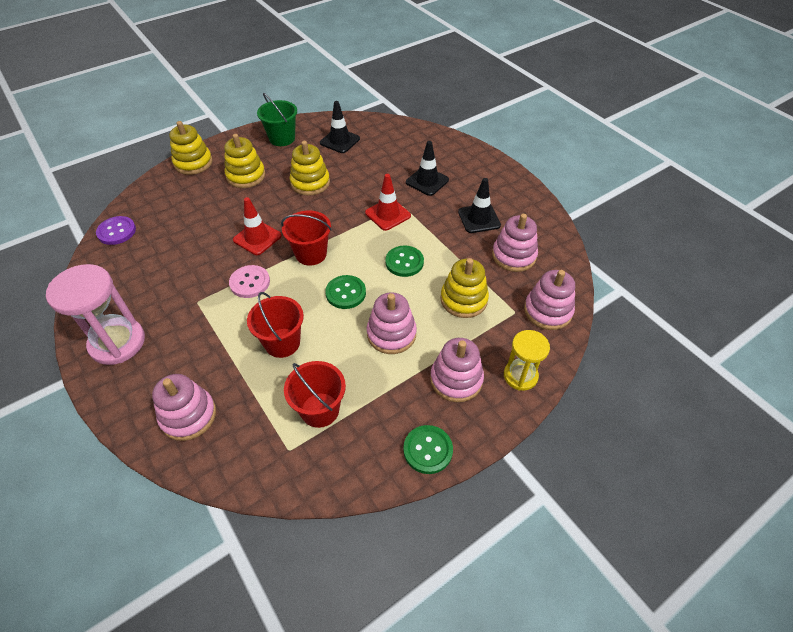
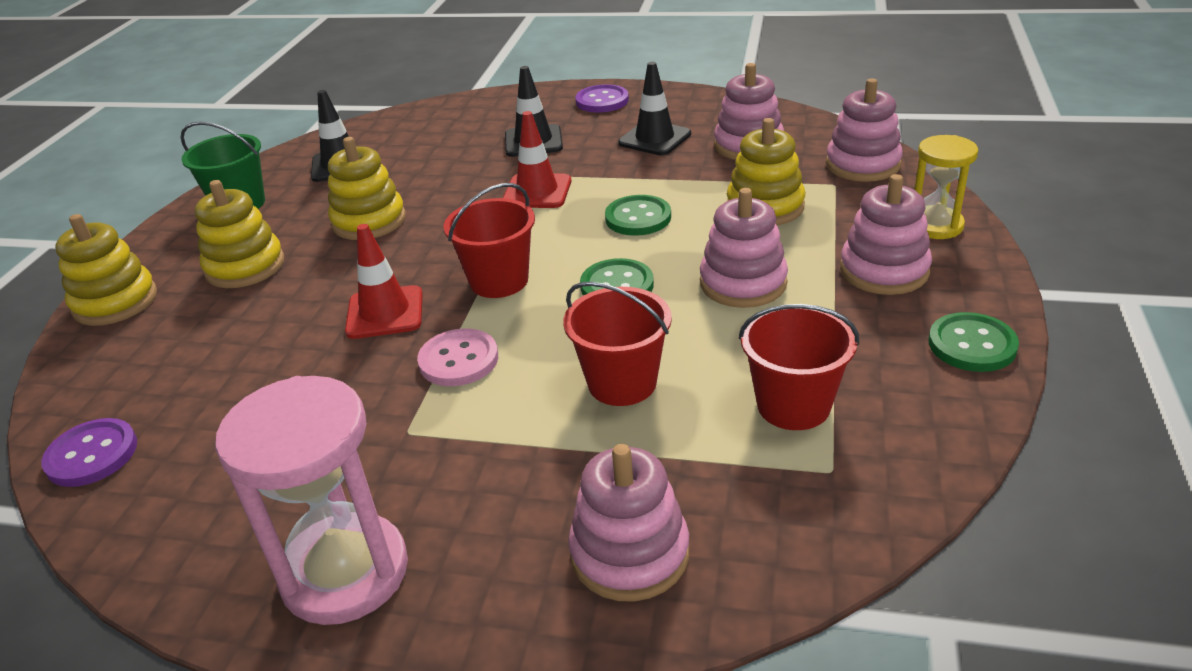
camera: 40 degrees left, 15 degrees down
none -> purple button [575,84,629,113]

